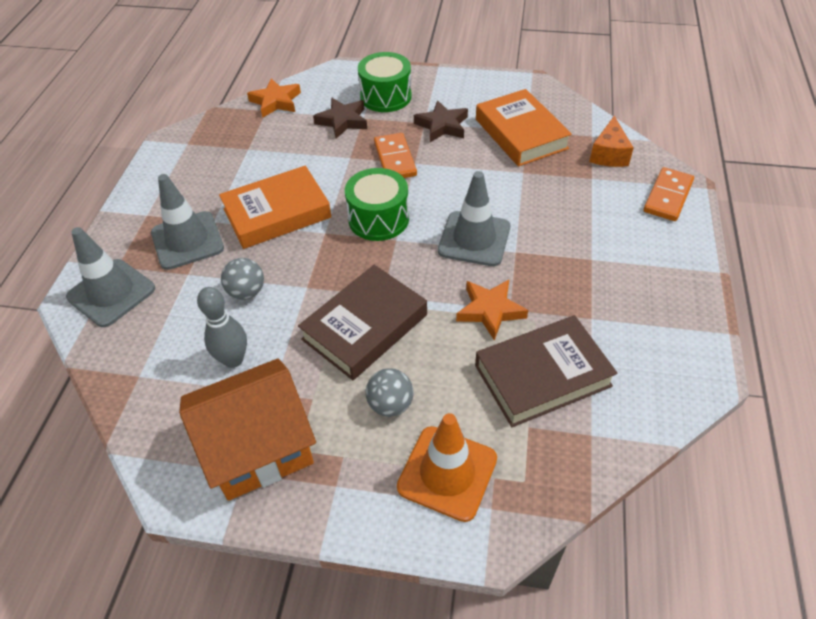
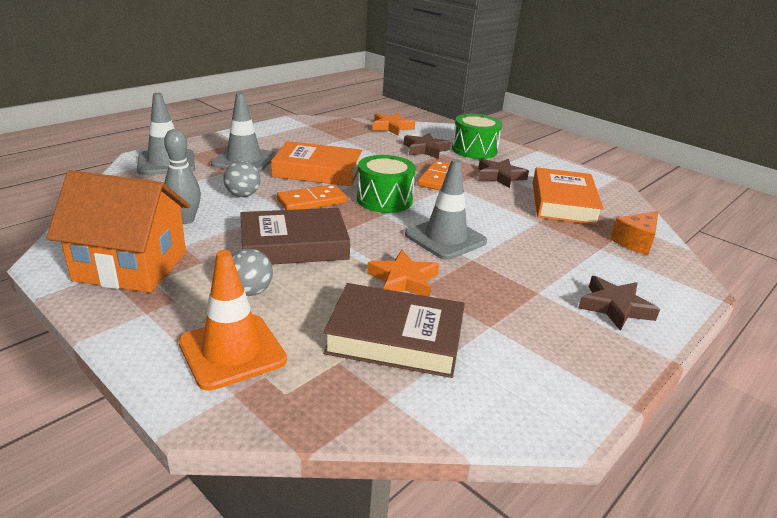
camera: 30 degrees right, 20 degrees down
orange domino [643,167,694,221] -> orange domino moved to [277,184,347,210]
none -> brown star [578,276,660,331]

